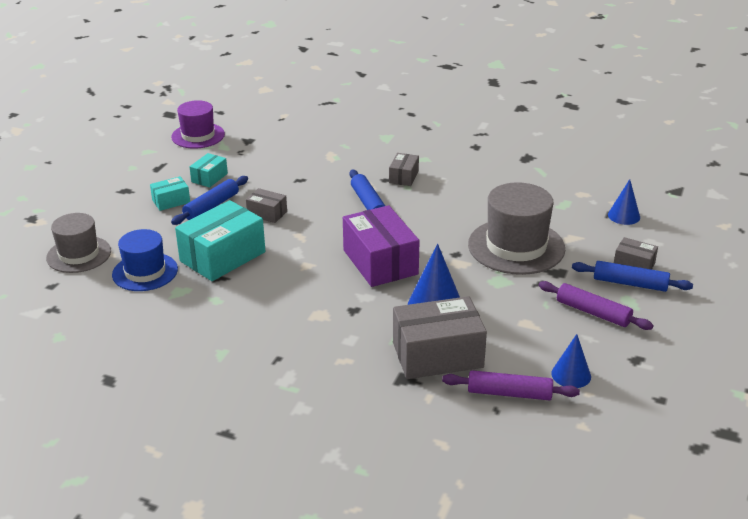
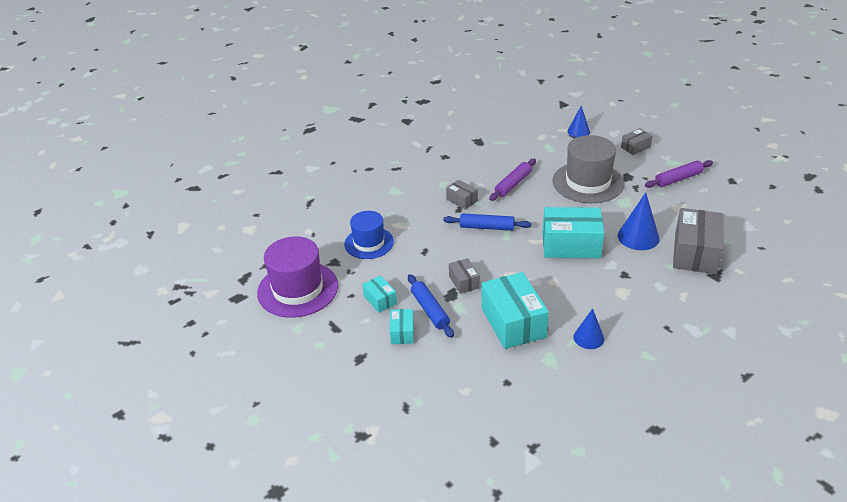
camera: 60 degrees left, 5 degrees up
grey hat [46,213,111,273] -> none
blue hat [112,229,178,291] -> blue hat moved to [344,211,394,259]
purple hat [171,100,225,149] -> purple hat [257,236,338,318], size x1.54
grey box [246,188,287,223] -> grey box turned 75 degrees counterclockwise [449,258,480,294]
purple box [343,205,420,287] -> turquoise box [543,207,604,258]
purple rolling pin [442,370,580,400] -> purple rolling pin moved to [489,159,536,201]
blue cone [551,334,591,388] -> blue cone moved to [573,308,604,349]
blue rolling pin [572,261,693,292] -> none

